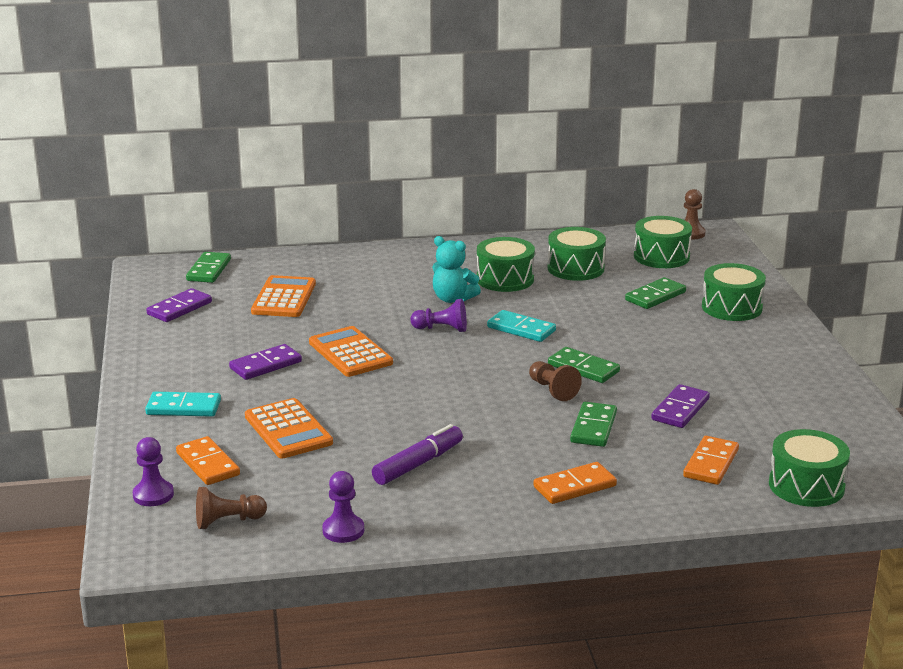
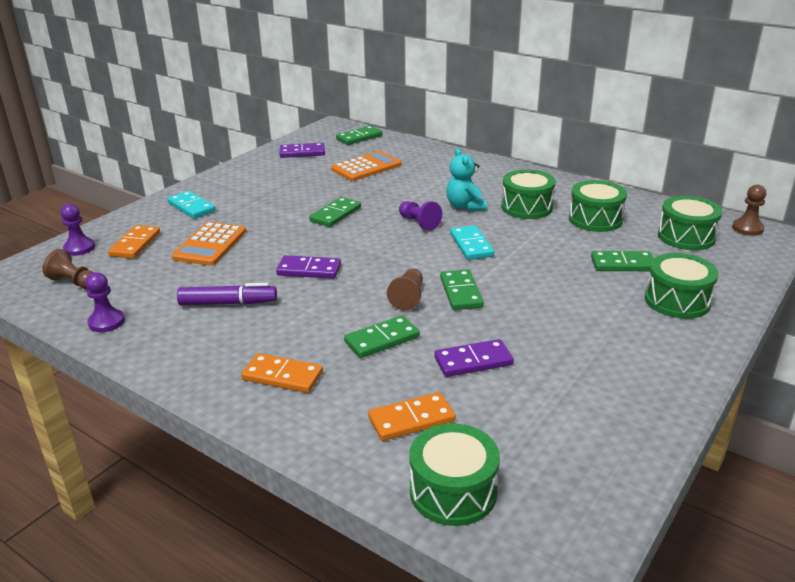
camera: 45 degrees right, 5 degrees up
purple domino [229,344,302,380] -> purple domino moved to [276,255,341,279]
orange calculator [309,326,393,377] -> green domino [309,197,361,227]

